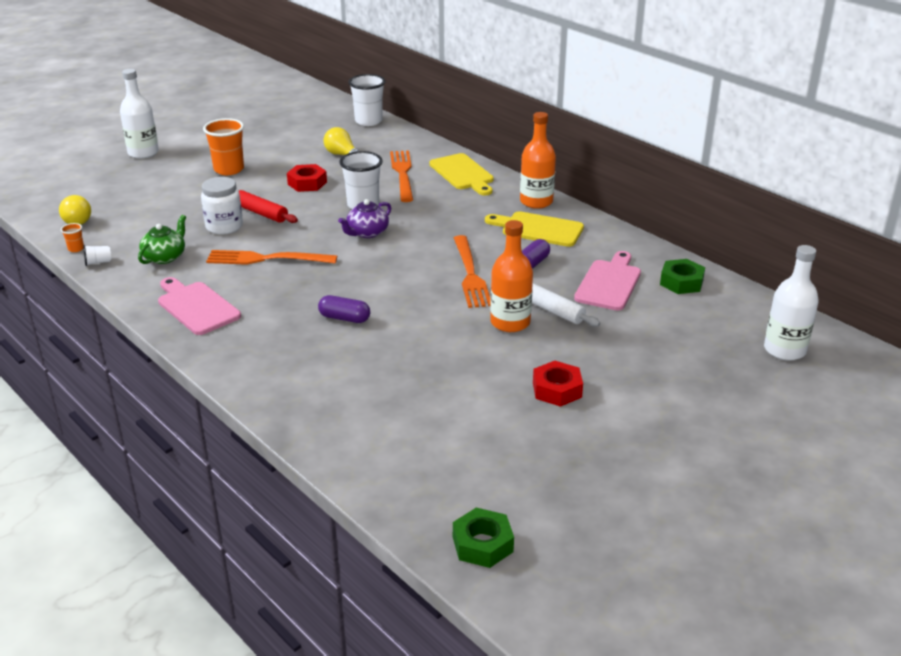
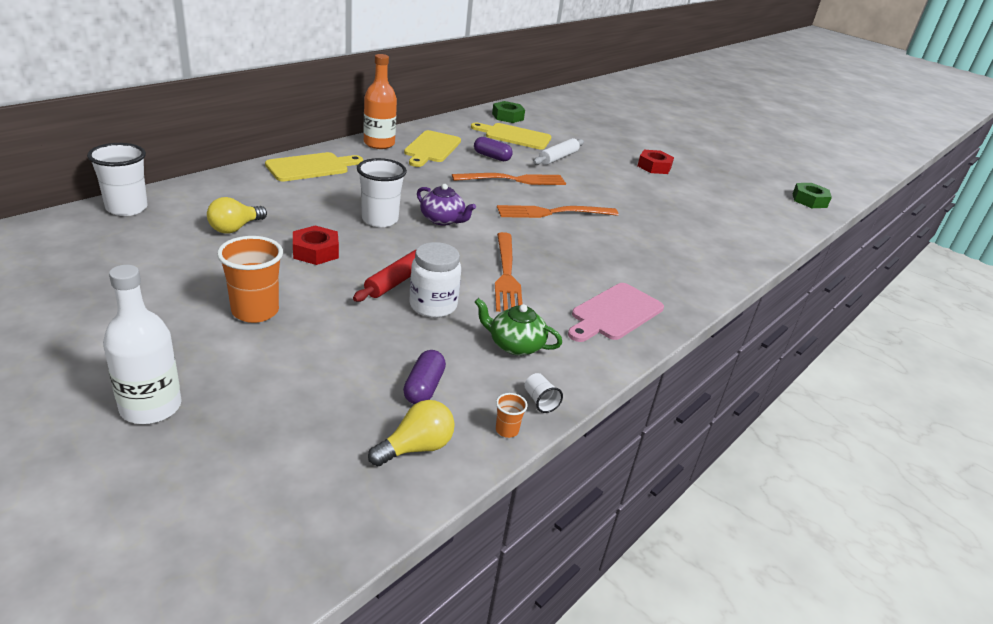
camera: 100 degrees left, 0 degrees up
purple capsule [318,295,370,323] -> purple capsule moved to [403,350,446,404]
orange fork [390,151,413,202] -> orange fork moved to [497,205,619,218]
orange bottle [490,220,533,332] -> none
pink cutting board [574,251,641,311] -> yellow cutting board [471,123,552,150]
white bottle [764,245,819,360] -> none

